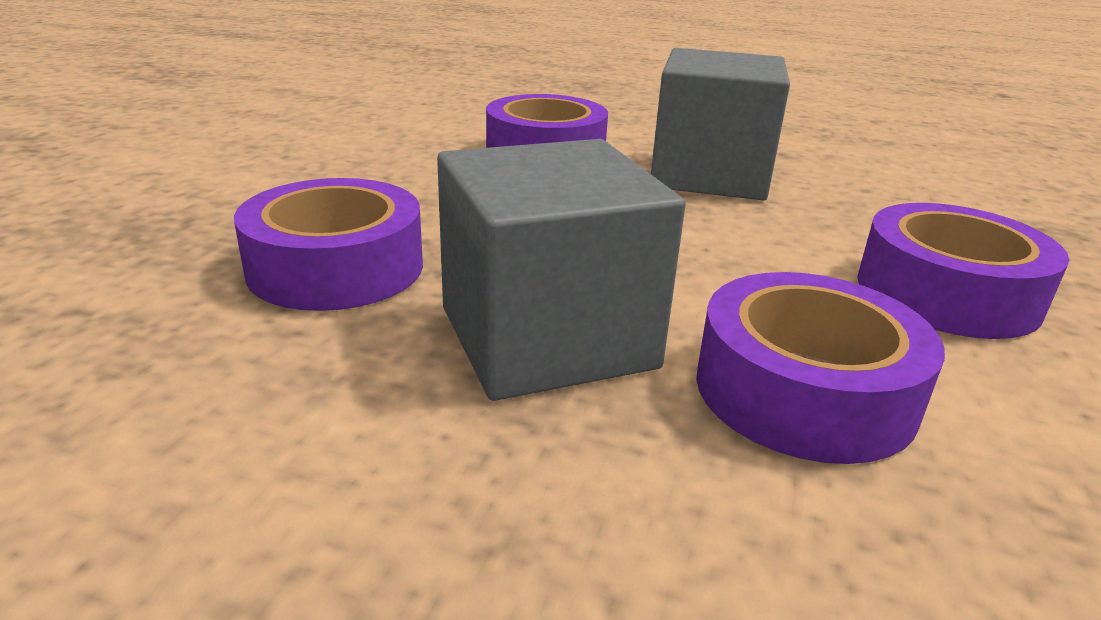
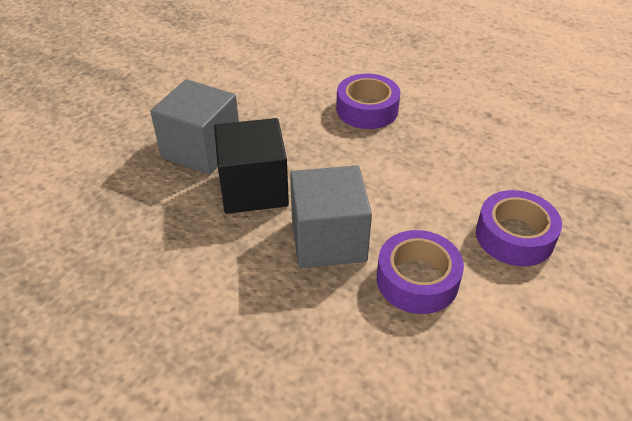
camera: 15 degrees right, 15 degrees up
purple tape [234,178,423,311] -> black cube [214,118,289,214]
grey cube [651,48,790,200] -> grey cube moved to [150,79,239,175]

